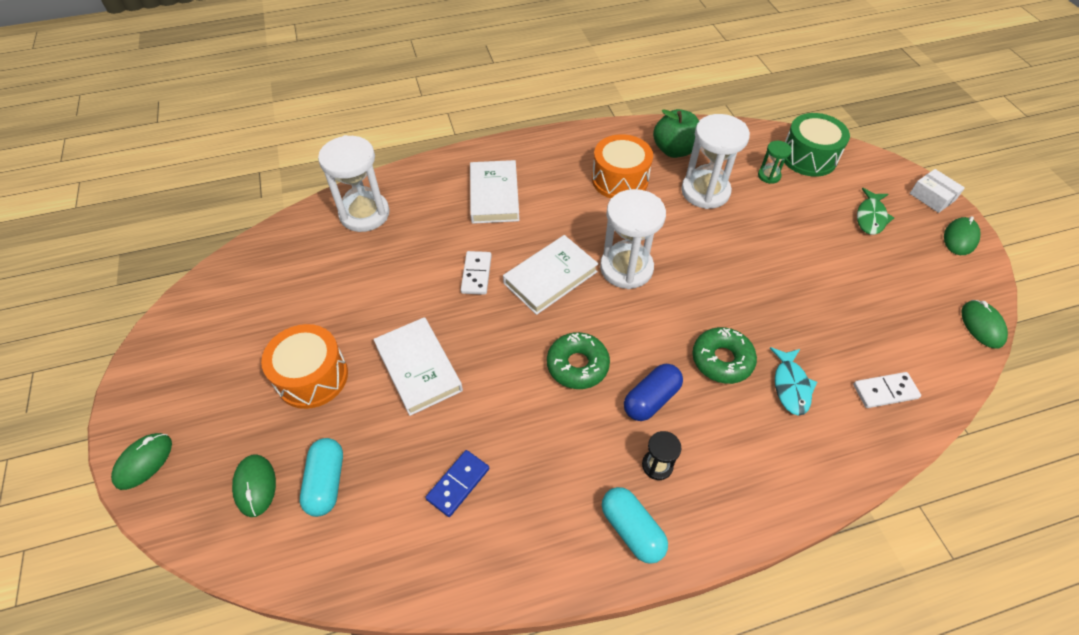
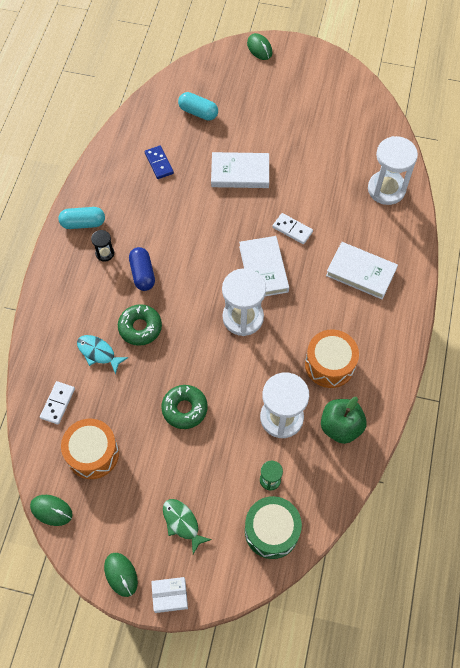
camera: 120 degrees right, 10 degrees up
green mouse [232,454,276,517] -> none
orange drum [261,324,348,409] -> orange drum moved to [61,419,119,479]
green donut [547,332,610,389] -> green donut moved to [161,385,208,429]

